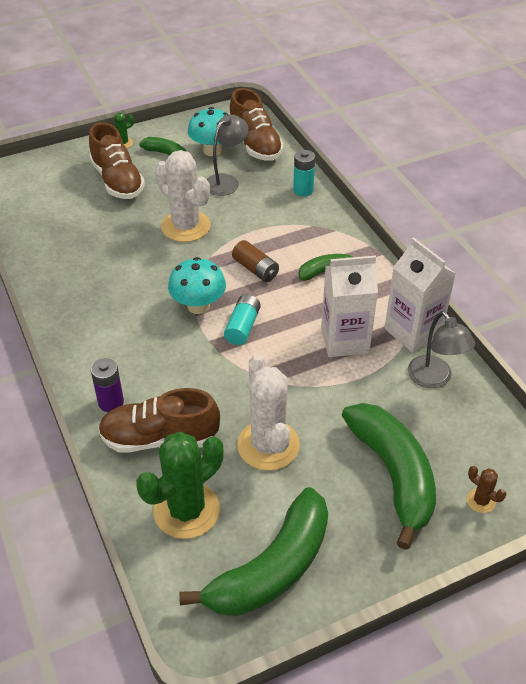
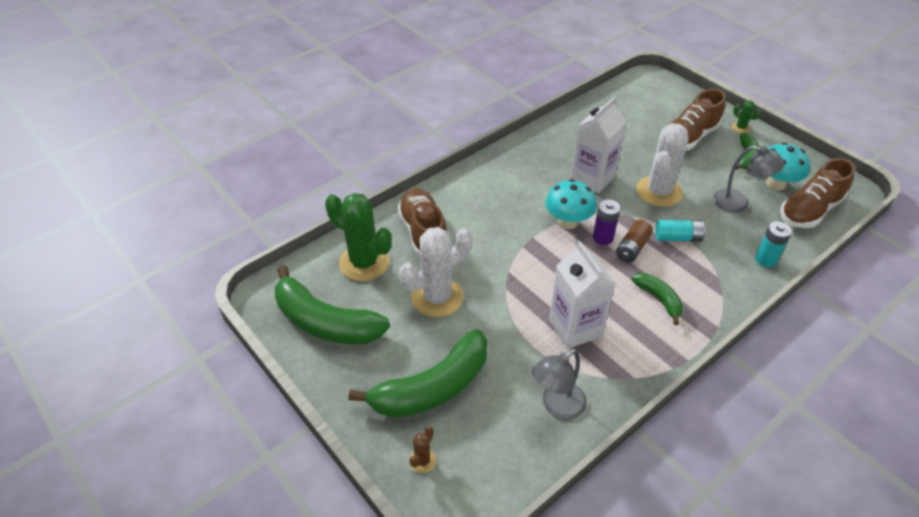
camera: 75 degrees right, 0 degrees up
purple battery [91,358,124,412] -> purple battery moved to [593,200,620,245]
turquoise battery [224,294,261,345] -> turquoise battery moved to [655,220,706,241]
white carton [384,237,456,353] -> white carton moved to [570,97,627,193]

